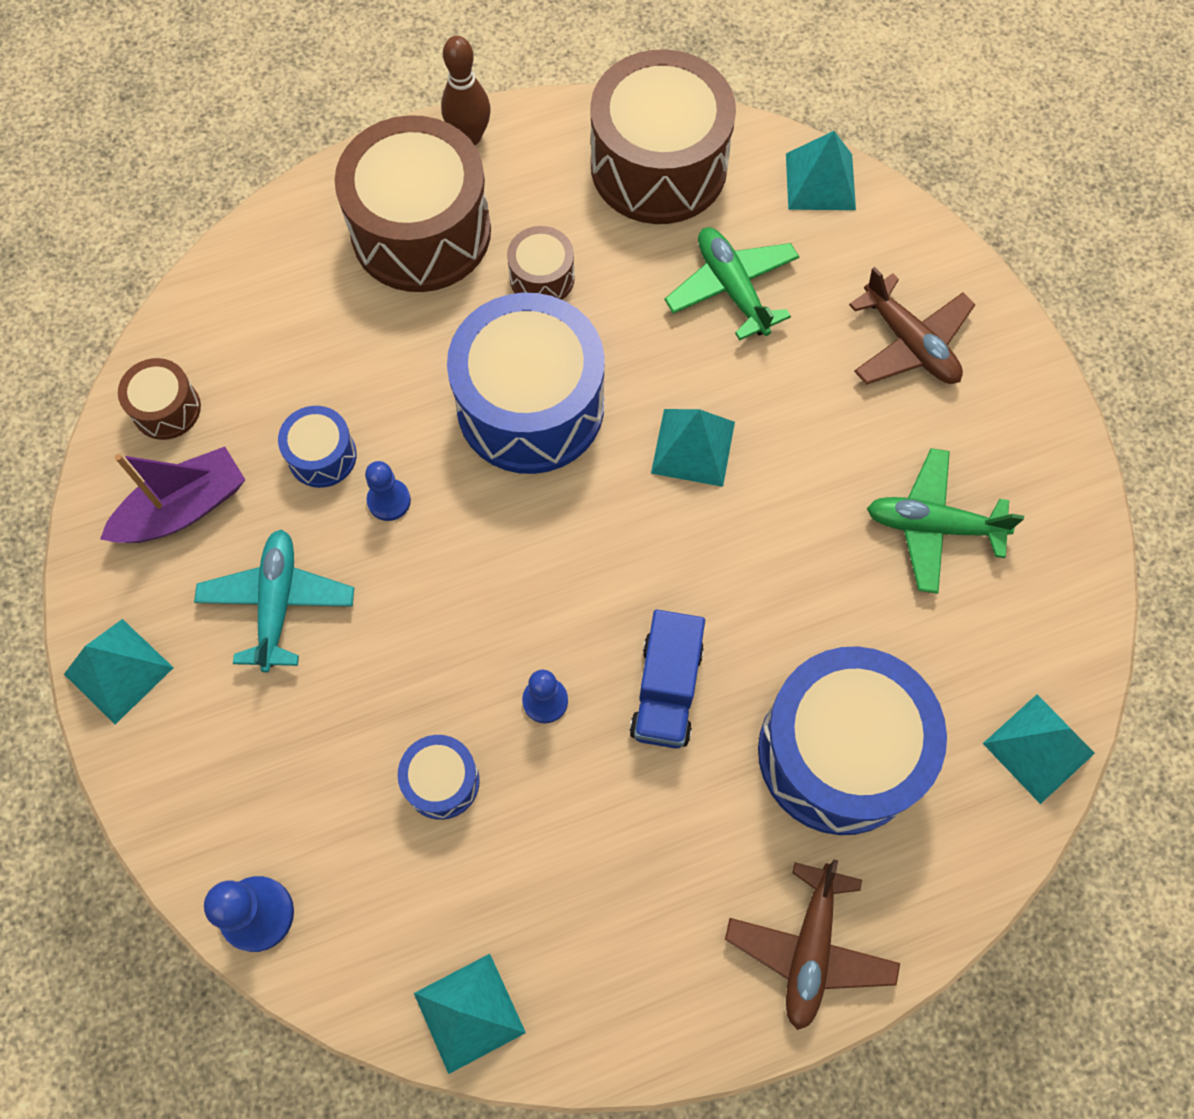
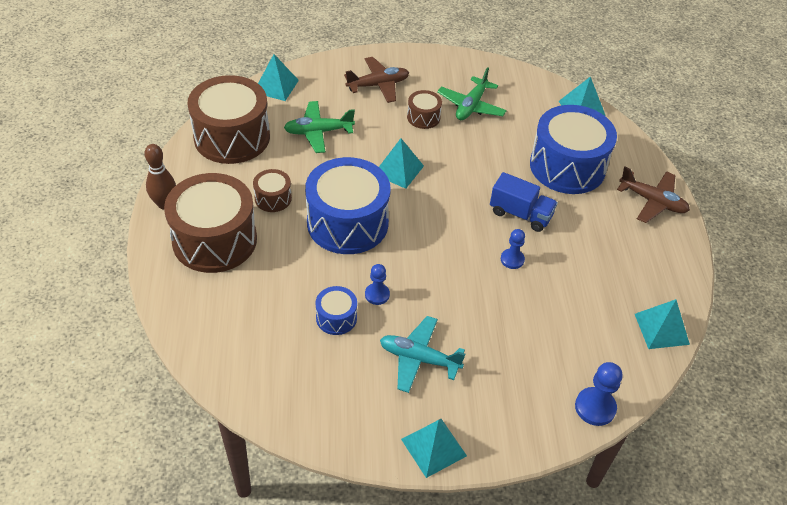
camera: 75 degrees left, 20 degrees down
purple boat [100,447,245,543] -> none
brown drum [118,358,201,440] -> brown drum moved to [407,90,442,129]
blue drum [398,735,480,820] -> none

